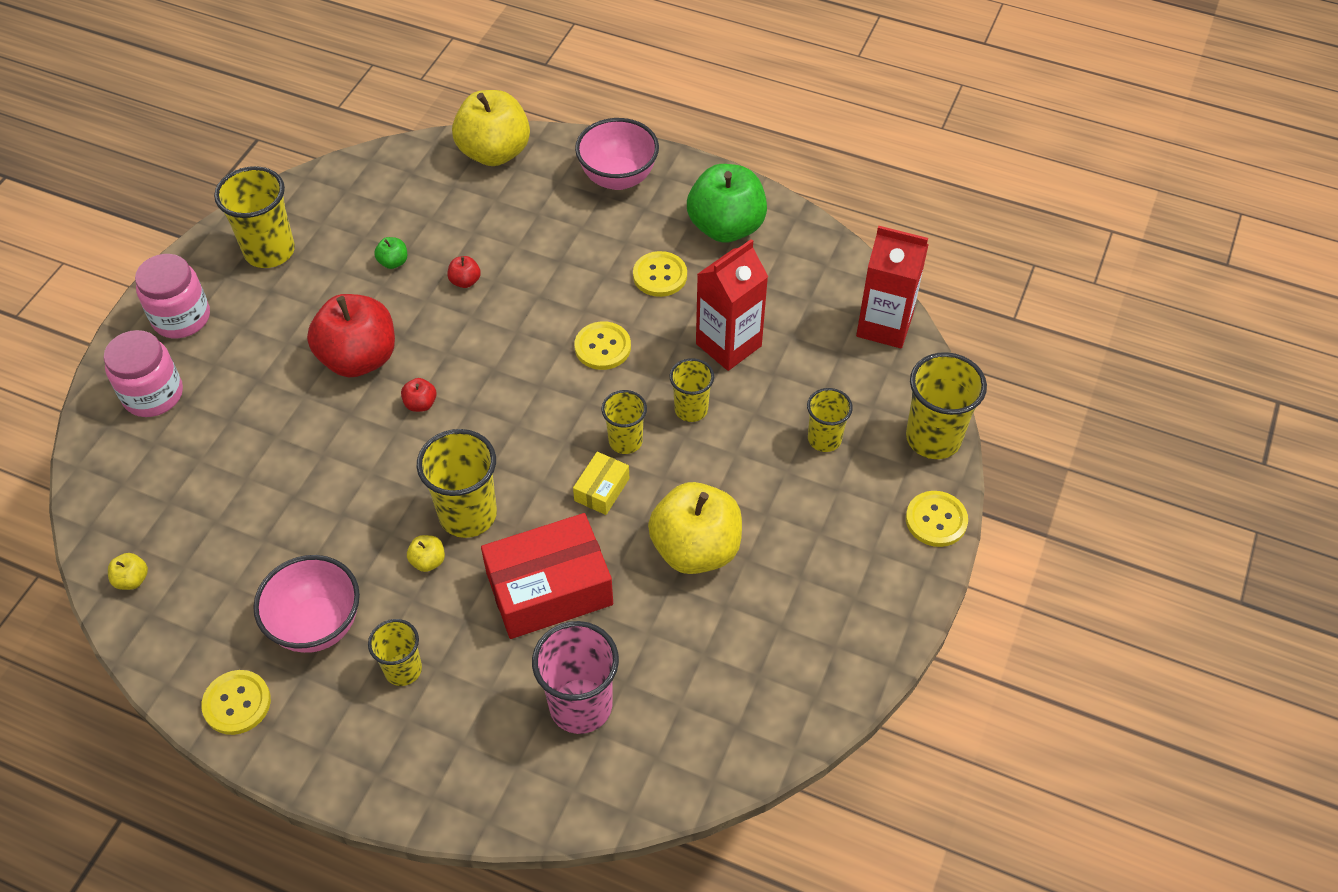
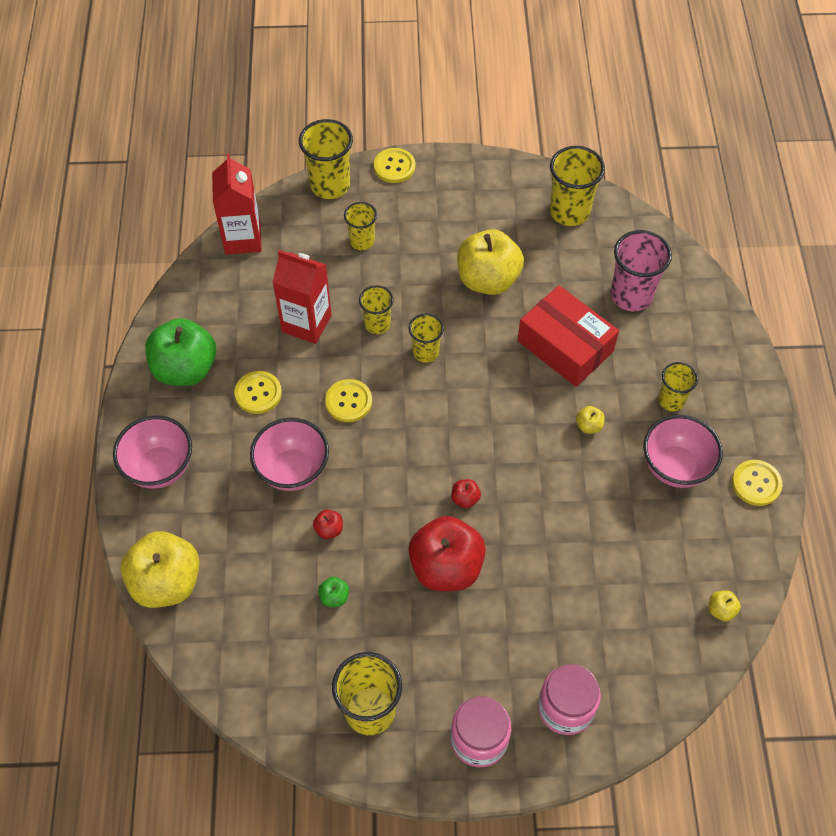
camera: 115 degrees left, 5 degrees up
yellow cup [417,429,497,538] -> yellow cup moved to [550,146,605,226]
yellow box [573,452,629,515] -> none
none -> pink bowl [250,418,329,491]

